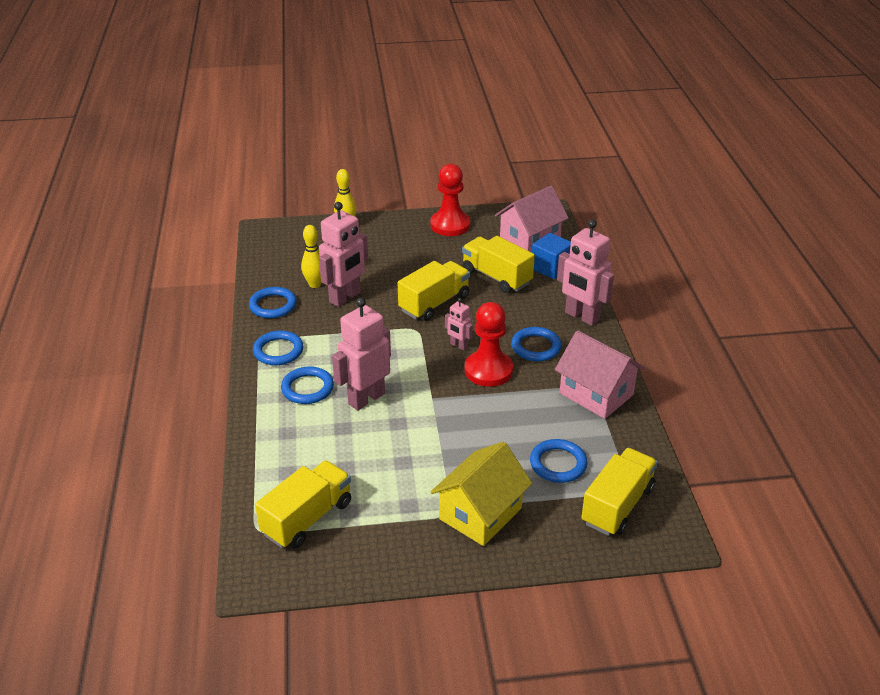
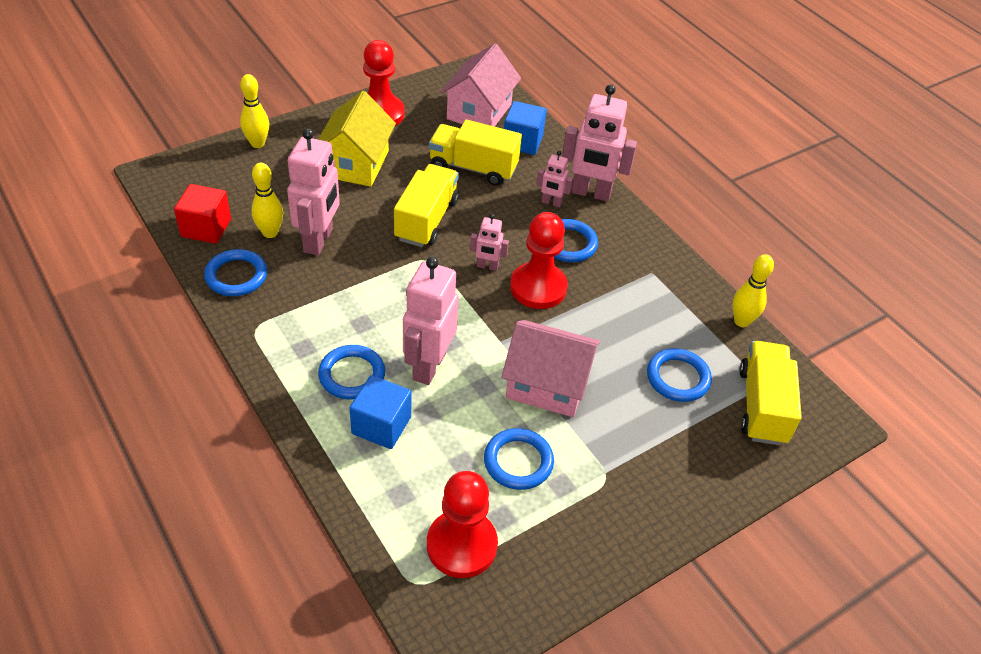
camera: 30 degrees left, 10 degrees up
blue ring [253,330,303,365] -> blue ring moved to [484,428,554,490]
yellow truck [255,460,351,549] -> red pawn [427,471,498,578]
yellow house [431,441,532,546] -> yellow house moved to [318,91,396,187]
pink house [555,330,645,419] -> pink house moved to [502,320,600,417]
none -> red cube [174,184,231,244]
none -> blue cube [349,375,411,449]
none -> pink robot [536,151,573,208]
none -> yellow bowling pin [732,254,774,327]

